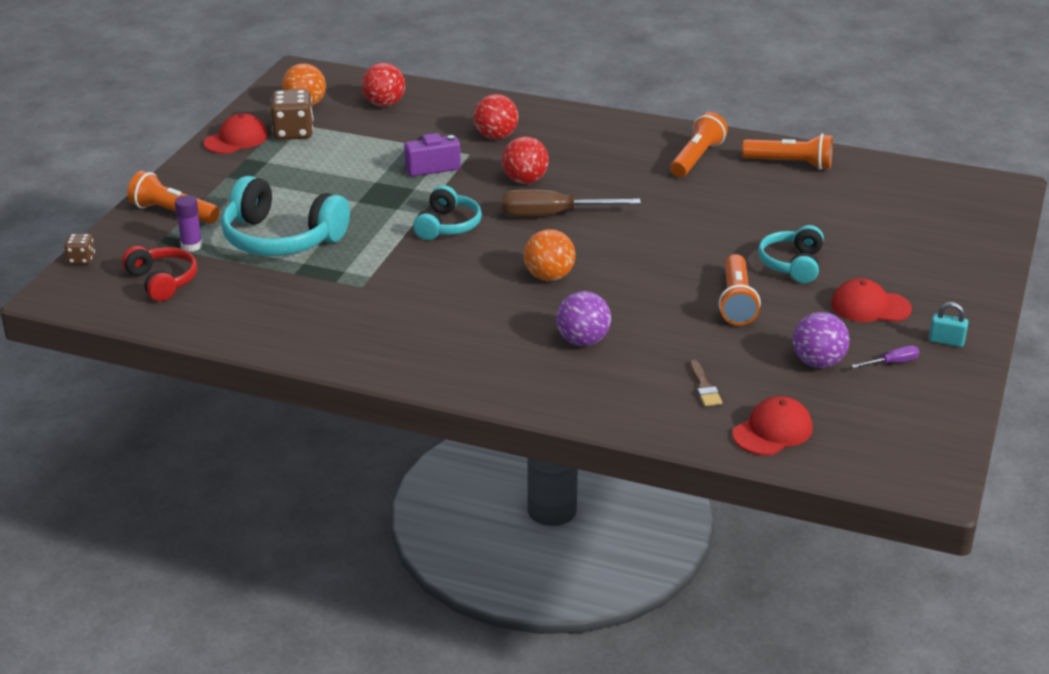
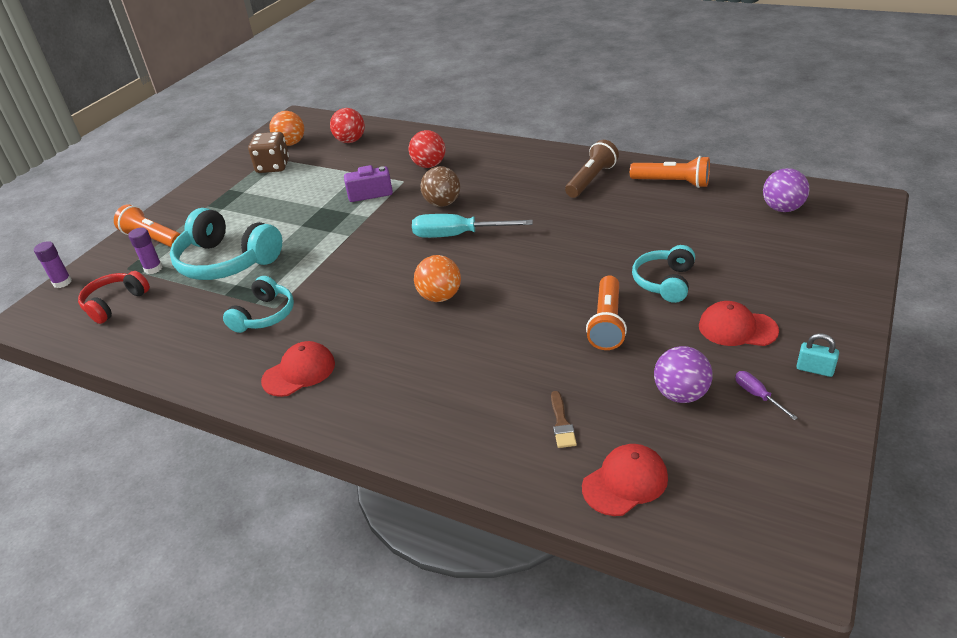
camera: 10 degrees right, 5 degrees up
brown dice [64,234,95,264] -> purple glue stick [34,241,72,288]
red headphones [122,246,197,301] -> red headphones turned 120 degrees counterclockwise [78,271,150,324]
red cap [204,113,268,154] -> red cap moved to [261,341,335,397]
turquoise headphones [413,185,482,240] -> turquoise headphones moved to [223,276,294,333]
red ball [502,136,549,184] -> brown ball [420,166,460,207]
brown screwdriver [502,189,641,216] -> turquoise screwdriver [412,214,533,238]
purple ball [556,291,611,346] -> purple ball moved to [763,168,809,212]
orange flashlight [670,112,728,177] -> brown flashlight [565,140,619,198]
purple screwdriver [851,345,920,368] -> purple screwdriver turned 105 degrees counterclockwise [735,371,798,420]

